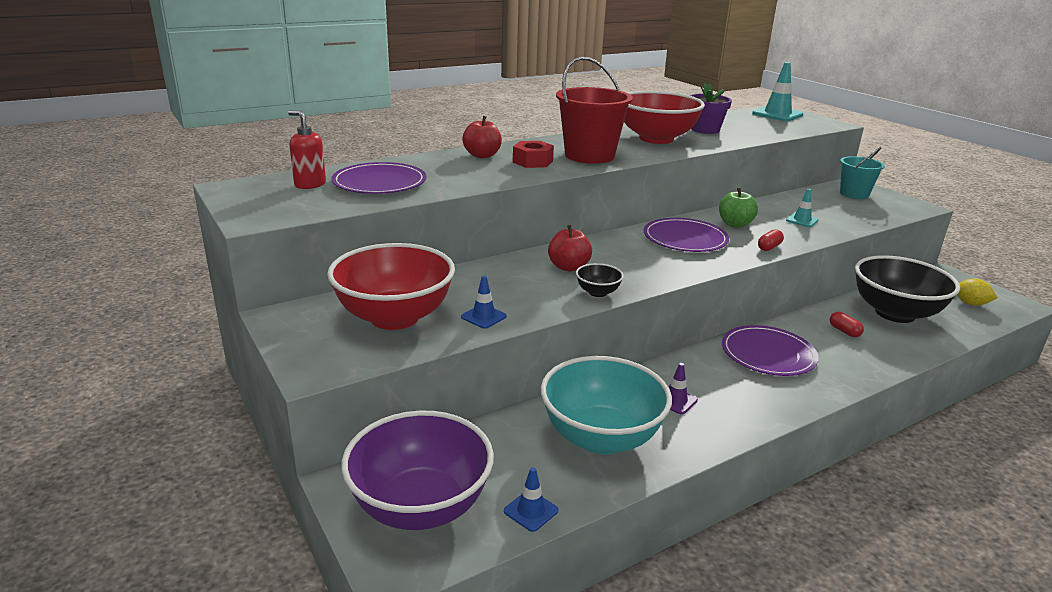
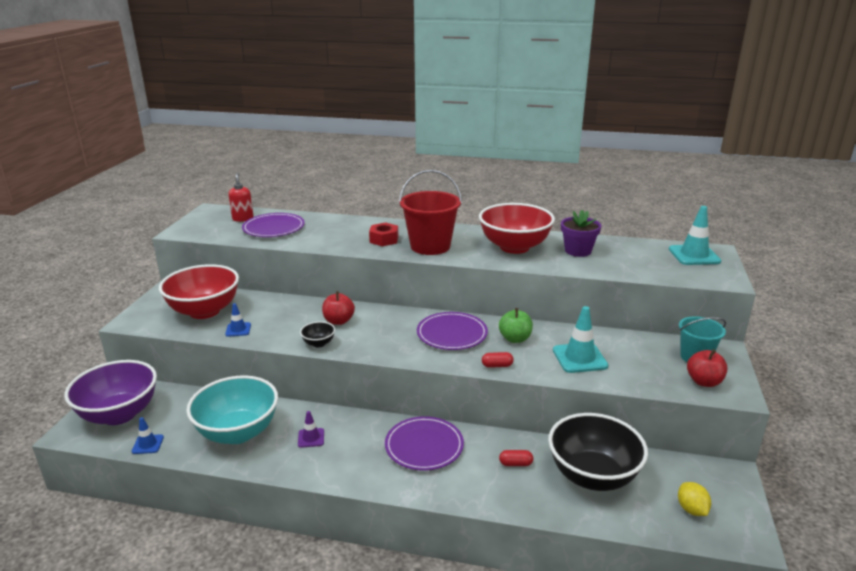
camera: 45 degrees right, 0 degrees up
red apple [462,116,502,158] -> red apple moved to [687,349,728,387]
turquoise traffic cone [786,189,818,227] -> turquoise traffic cone [553,306,608,373], size x1.82
red capsule [830,312,864,337] -> red capsule turned 75 degrees clockwise [499,450,533,466]

